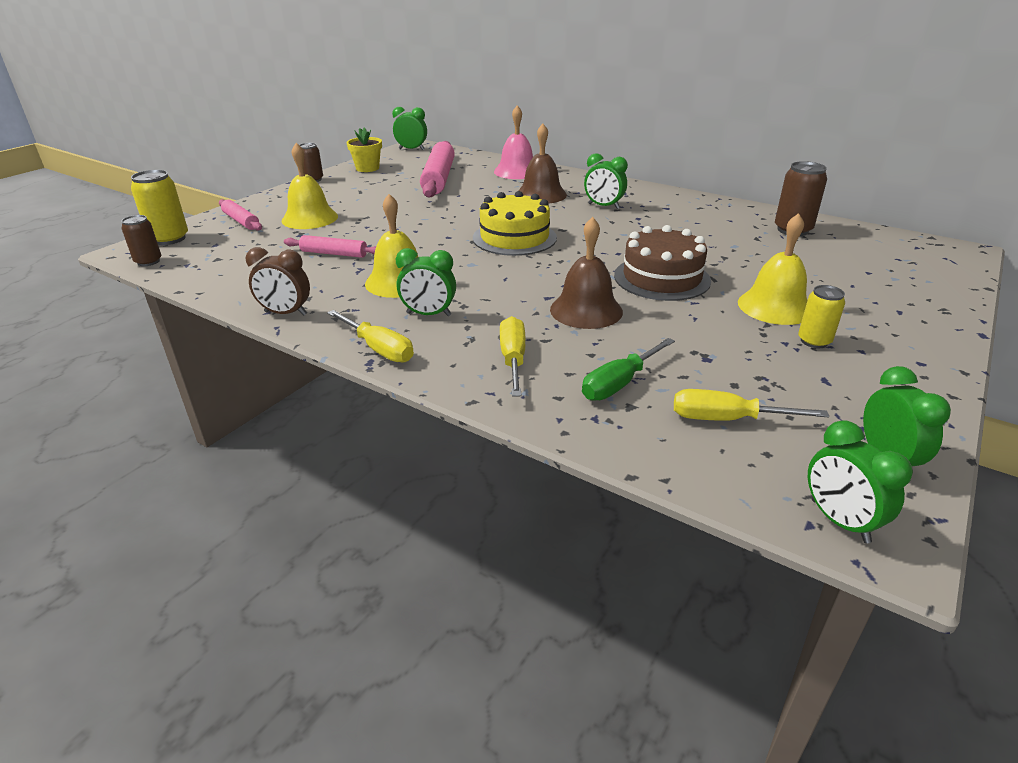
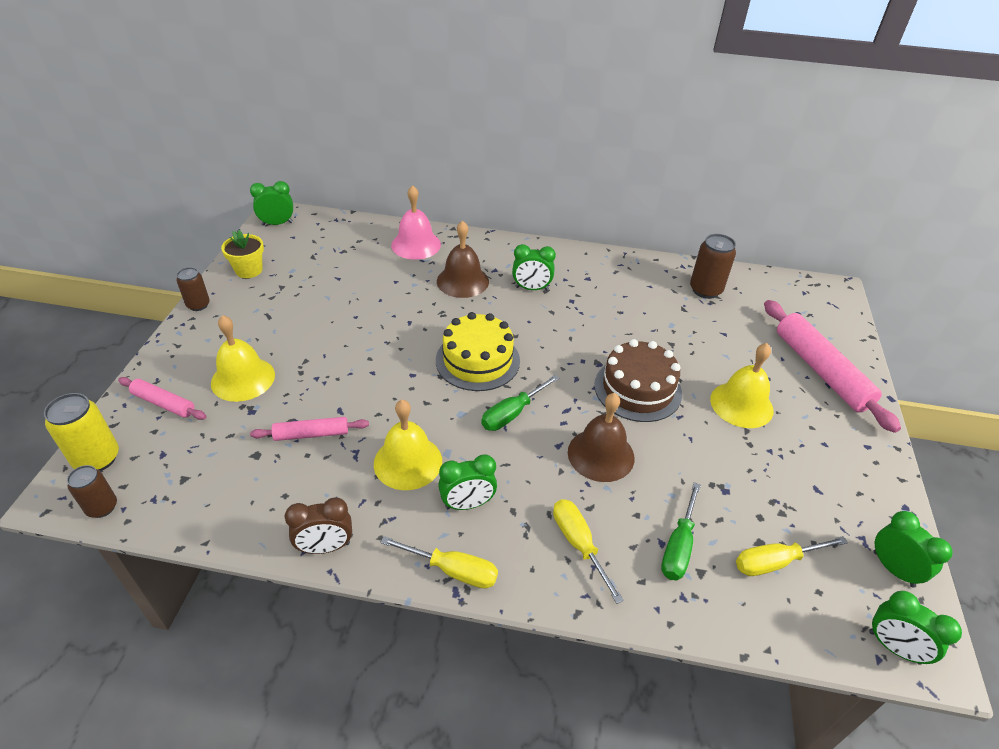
camera: 25 degrees left, 10 degrees up
pink rolling pin [420,141,455,198] -> pink rolling pin moved to [764,300,901,433]
yellow can [798,285,845,348] -> none
none -> green screwdriver [481,375,559,431]

